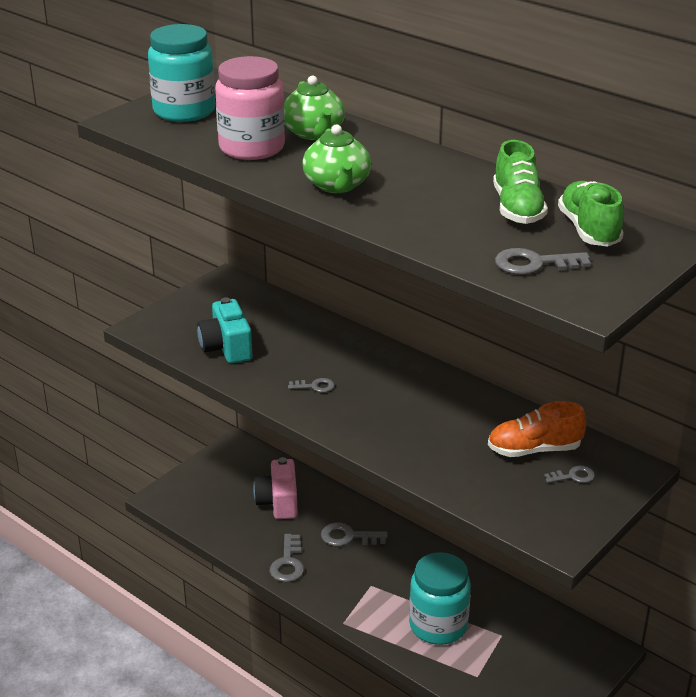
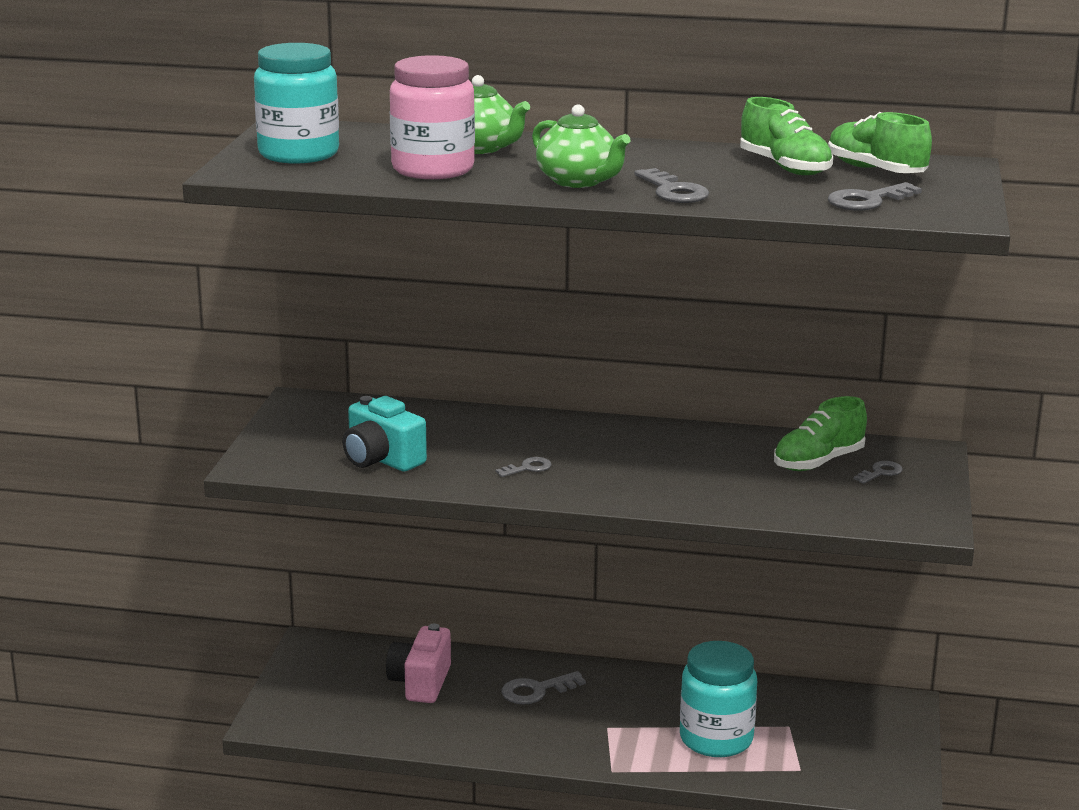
camera: 30 degrees left, 10 degrees down
pink camera [253,457,298,519] -> pink camera turned 45 degrees clockwise [386,623,451,703]
grey key [270,534,304,582] -> grey key moved to [634,168,709,203]
orange shoe [488,401,586,457] -> green shoe [774,396,867,471]

